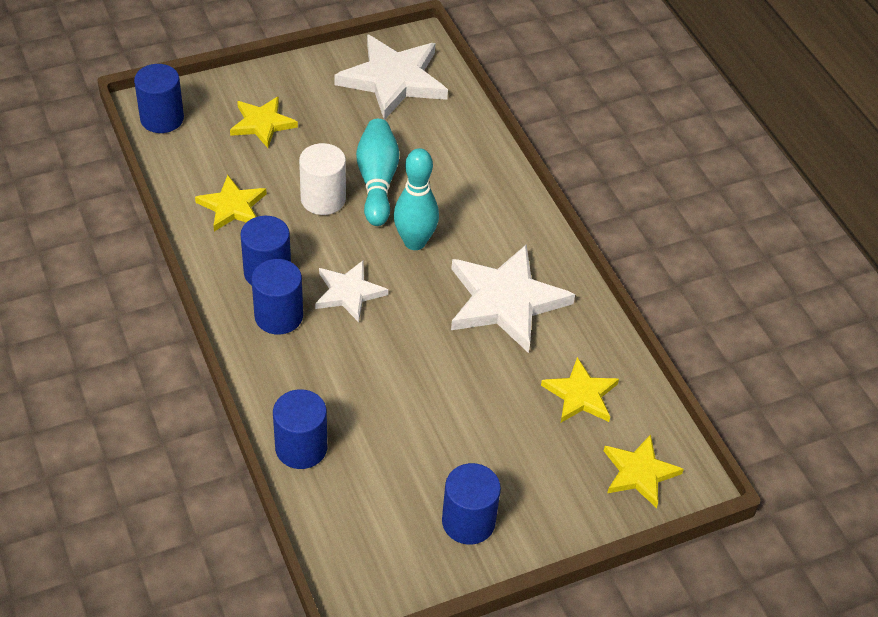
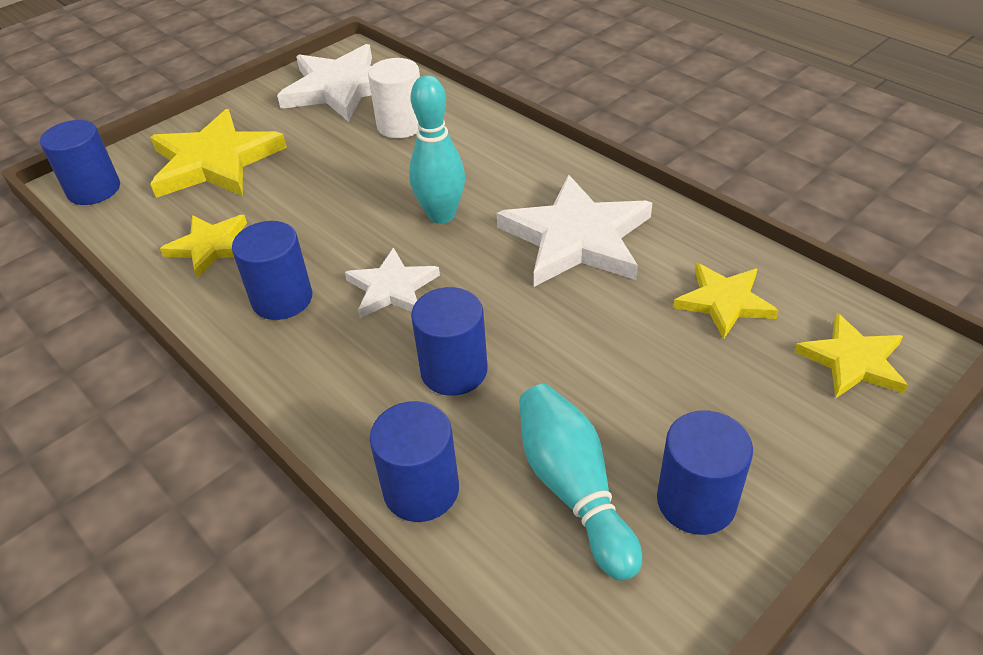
camera: 15 degrees left, 5 degrees down
yellow star [230,96,298,148] -> yellow star [150,109,287,198], size x1.73
blue cylinder [252,259,303,334] -> blue cylinder moved to [411,287,488,396]
white cylinder [299,143,346,215] -> white cylinder moved to [368,58,420,138]
turquoise bowling pin [356,119,399,226] -> turquoise bowling pin moved to [519,384,642,581]

